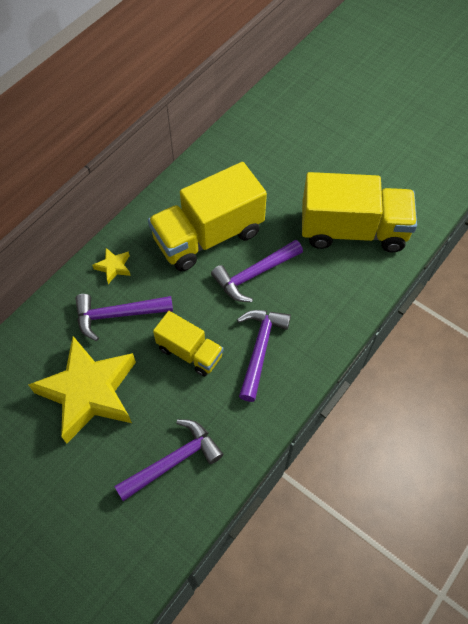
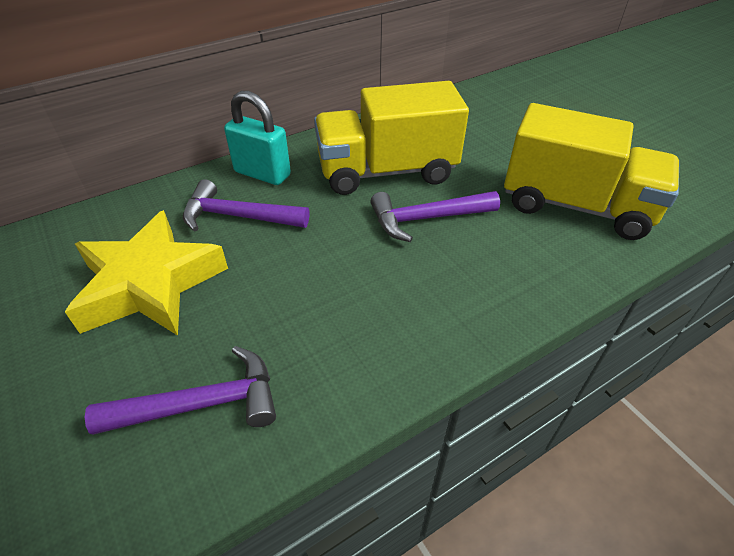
camera: 20 degrees right, 15 degrees down
yellow star [92,248,131,284] -> turquoise padlock [224,91,291,185]
yellow truck [153,311,223,377] -> none
purple hammer [237,310,291,402] -> none

